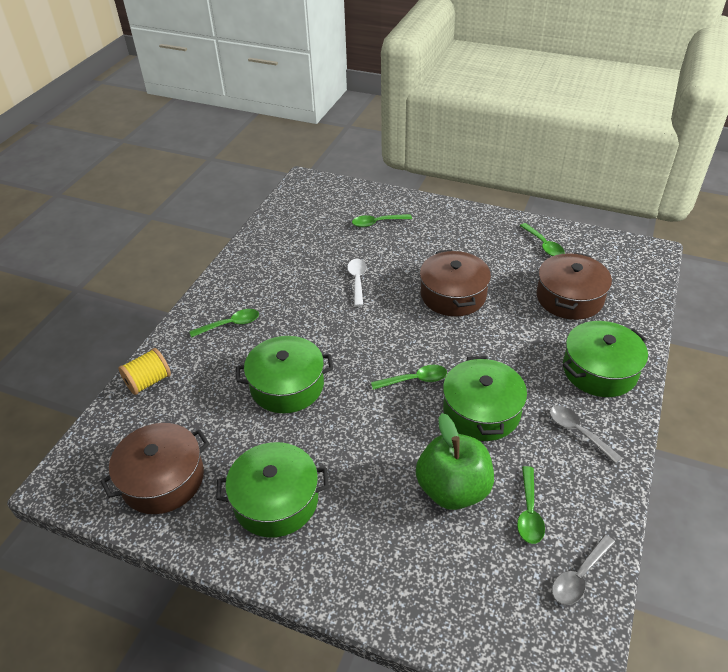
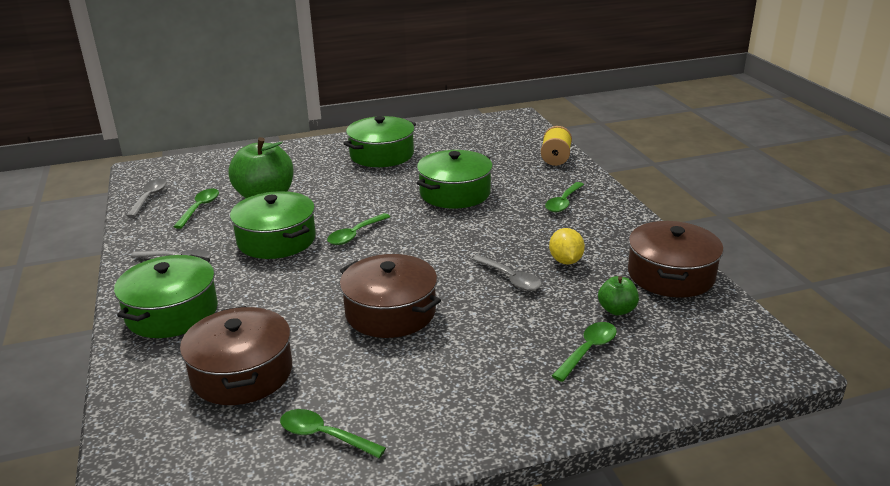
camera: 140 degrees right, 15 degrees down
brown pot [100,423,210,514] -> brown pot moved to [628,221,724,298]
white spoon [347,259,367,306] -> grey spoon [472,255,542,291]
green spoon [517,466,545,544] -> green spoon turned 45 degrees clockwise [173,189,219,229]
none -> yellow lemon [549,228,585,265]
none -> green apple [598,276,639,315]

